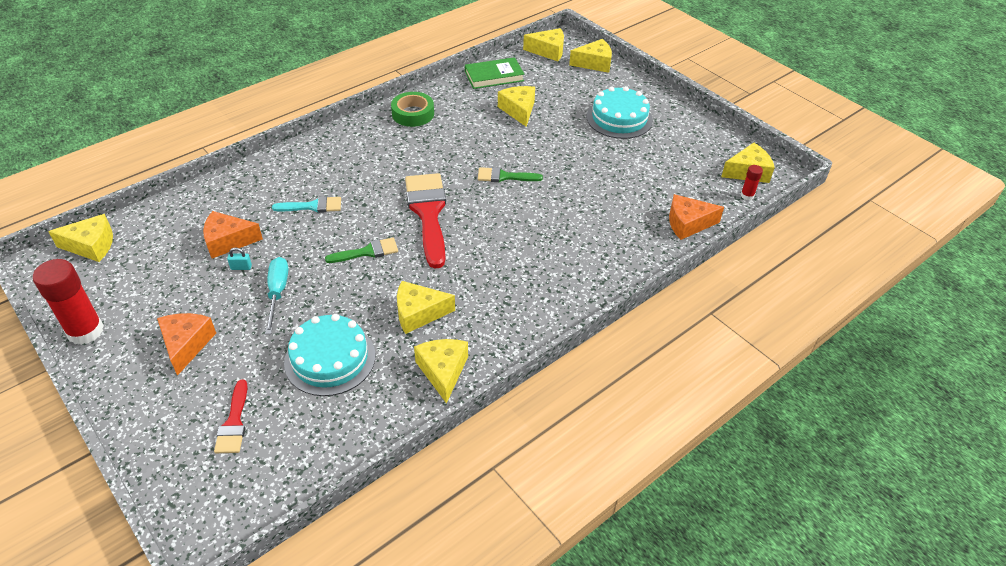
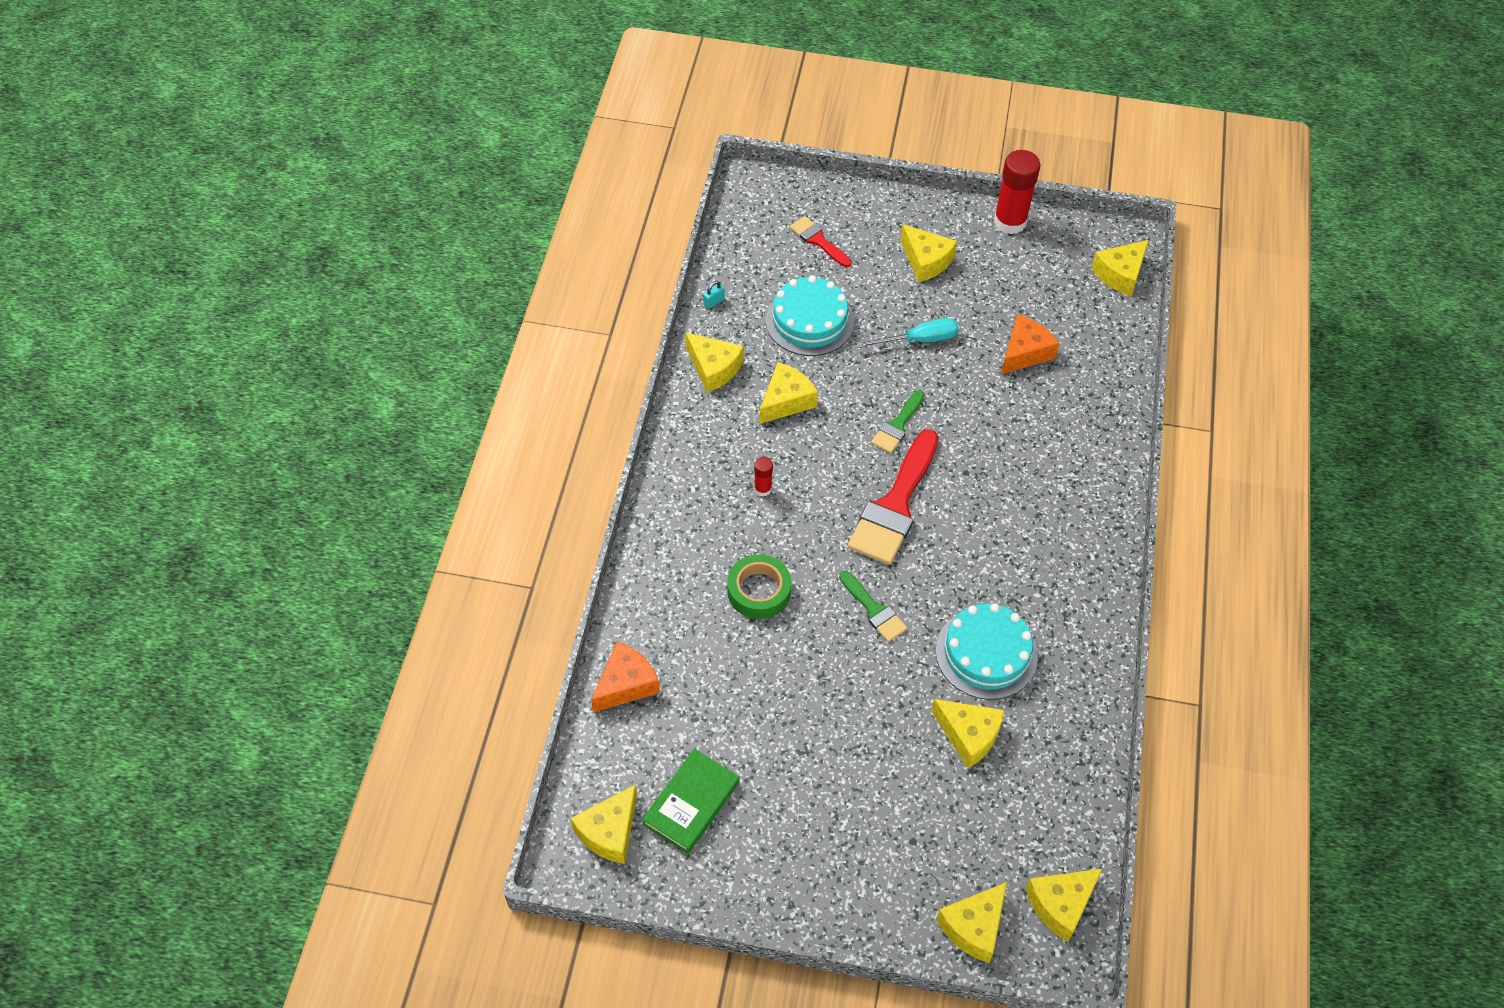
camera: 140 degrees right, 10 degrees up
orange cheese [157,313,216,376] -> yellow cheese [900,224,957,282]
turquoise padlock [227,247,252,270] -> turquoise padlock moved to [703,281,725,309]
turquoise screwdriver [265,257,288,334] -> turquoise screwdriver turned 60 degrees counterclockwise [856,318,959,348]
turquoise brush [272,196,341,213] -> none
green tape [391,92,434,127] -> green tape moved to [727,554,791,619]
red brush [405,173,446,269] -> red brush turned 75 degrees clockwise [848,429,939,565]
green book [465,57,524,89] -> green book moved to [642,749,739,854]
green brush [478,167,543,182] -> green brush turned 90 degrees clockwise [839,571,907,642]
turquoise cake [587,86,653,139] -> turquoise cake moved to [935,603,1038,700]
red glue stick [740,165,763,200] -> red glue stick moved to [754,457,773,496]

